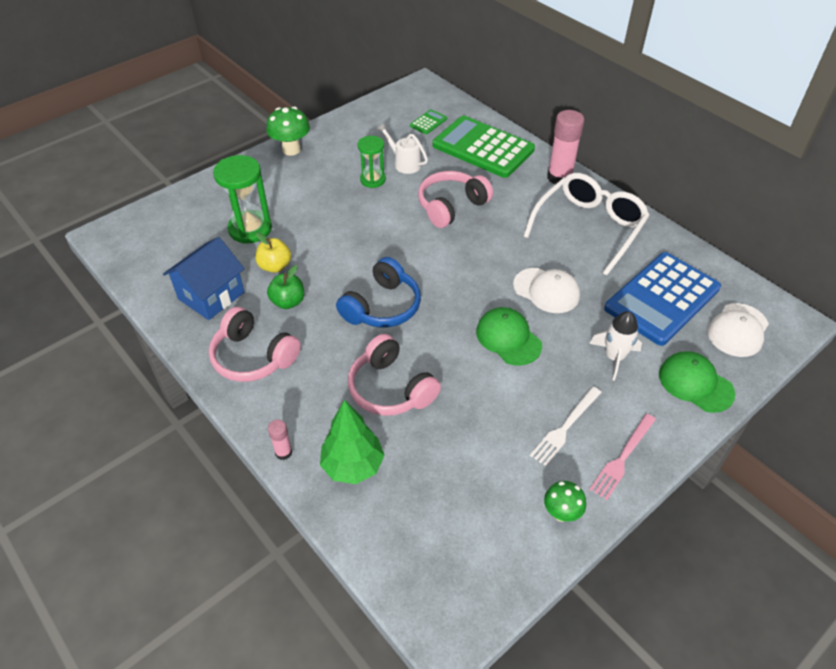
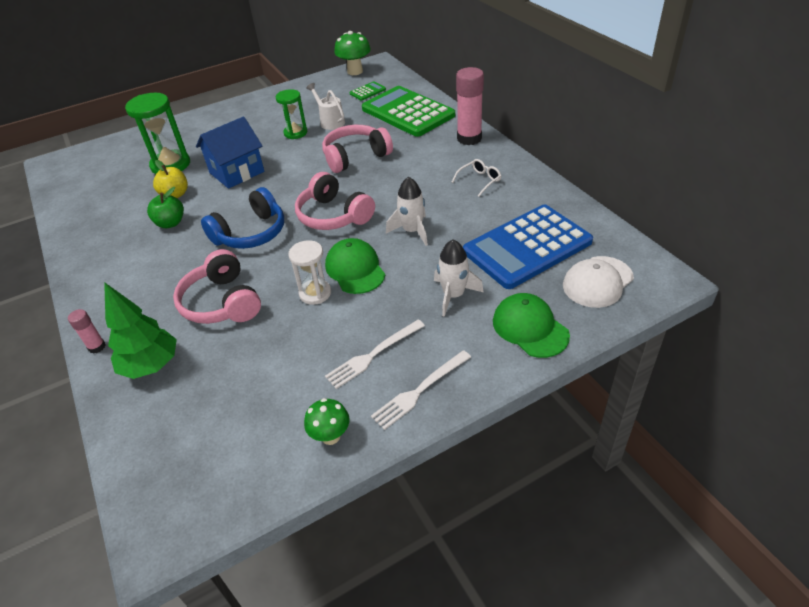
camera: 15 degrees right, 5 degrees down
blue house [163,237,245,320] -> blue house moved to [196,117,264,189]
pink headphones [209,307,301,382] -> pink headphones moved to [295,172,375,230]
green mushroom [266,107,310,156] -> green mushroom moved to [334,31,371,75]
white cap [513,268,580,313] -> white rocket [386,177,428,246]
white glasses [523,173,650,276] -> white glasses [452,159,501,197], size x0.41
pink fork [589,414,656,500] -> white fork [371,350,471,430]
none -> white hourglass [288,240,331,305]

